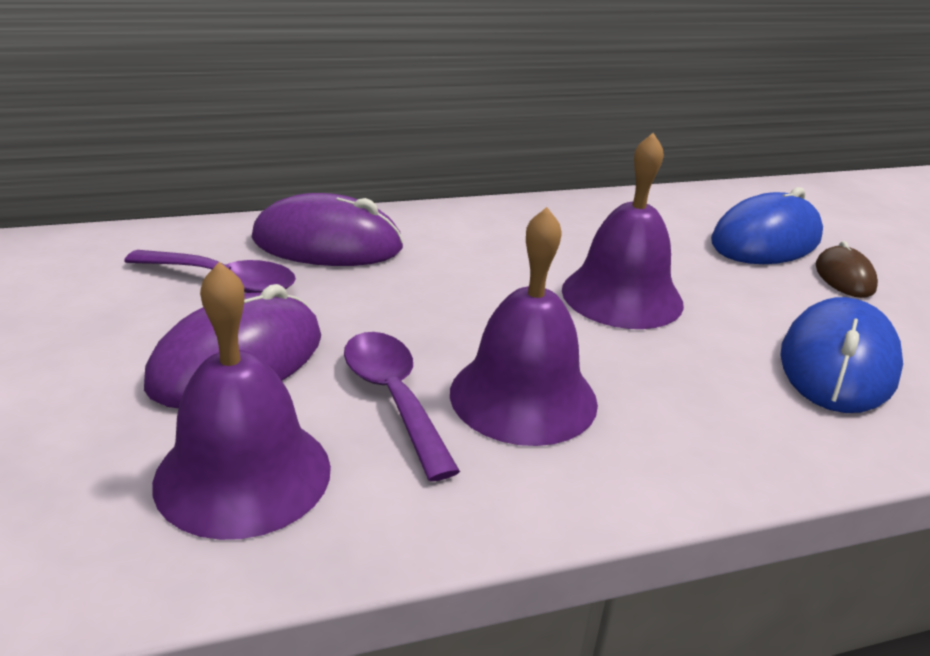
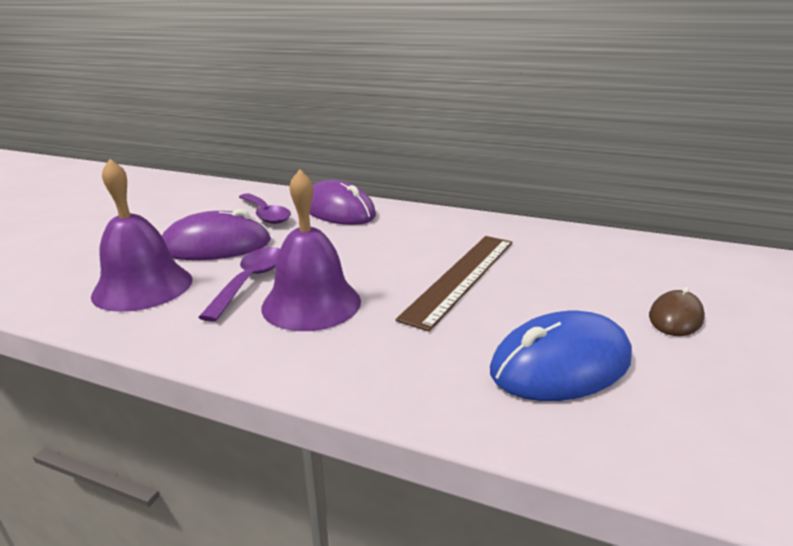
camera: 40 degrees right, 5 degrees down
purple bell [562,133,684,329] -> brown ruler [396,236,512,332]
blue mouse [711,187,823,264] -> none

